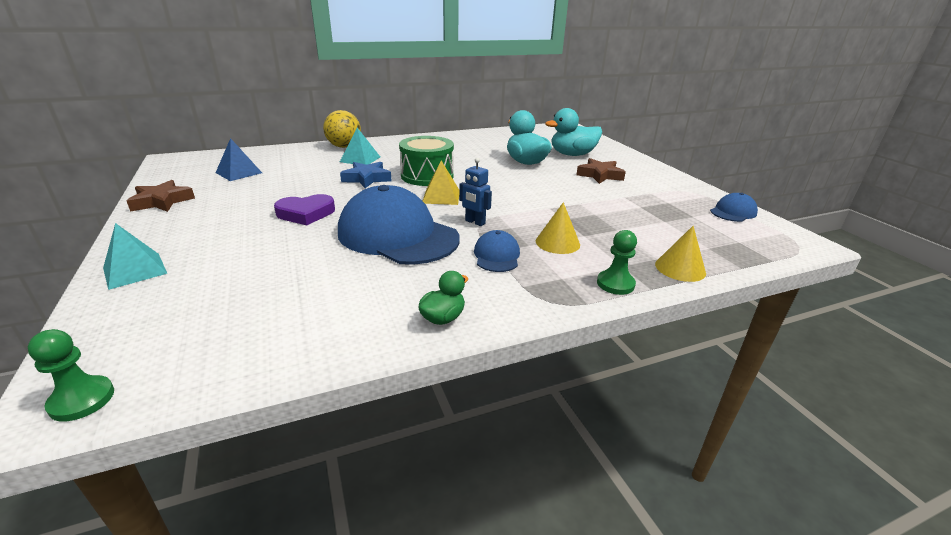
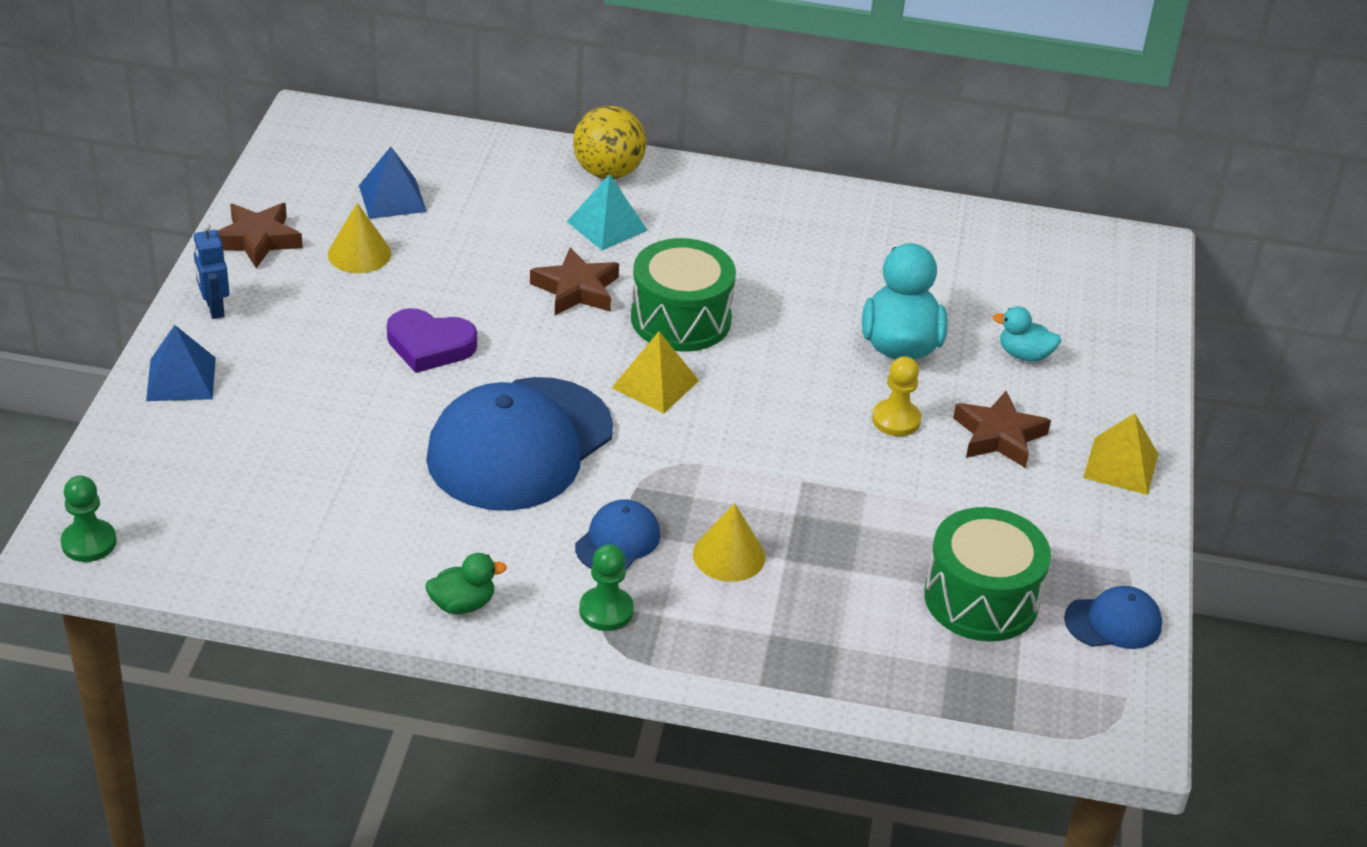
camera: 30 degrees right, 10 degrees up
turquoise pyramid [103,223,167,290] -> blue pyramid [146,325,216,401]
blue cap [338,185,460,265] -> blue cap turned 120 degrees counterclockwise [426,377,613,511]
blue star [340,162,392,188] -> brown star [530,247,619,315]
blue robot [459,158,492,226] -> blue robot moved to [193,223,229,319]
turquoise duck [545,108,602,156] -> turquoise duck [993,306,1061,362], size x0.53
green pawn [597,230,637,295] -> green pawn moved to [579,544,634,631]
yellow cone [655,226,706,282] -> yellow cone moved to [328,203,391,273]
none -> yellow pawn [872,356,921,436]
none -> green drum [924,507,1051,641]
none -> yellow pyramid [1083,413,1158,495]

